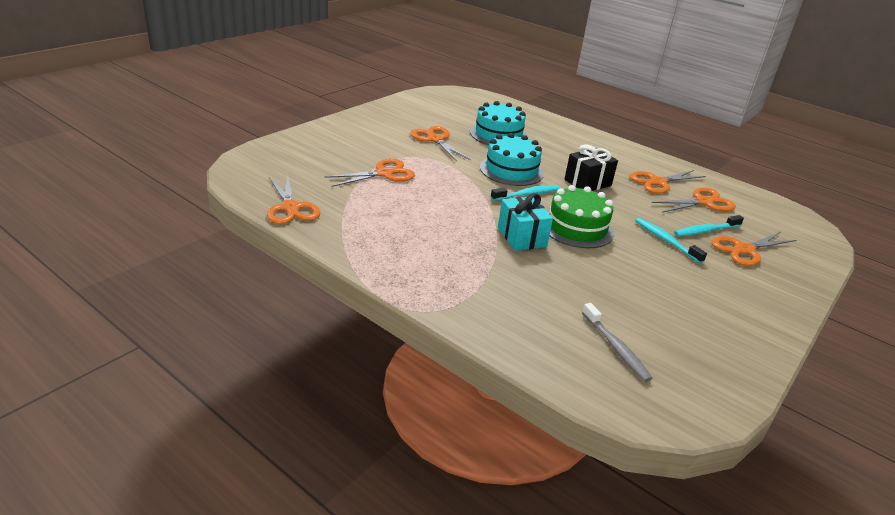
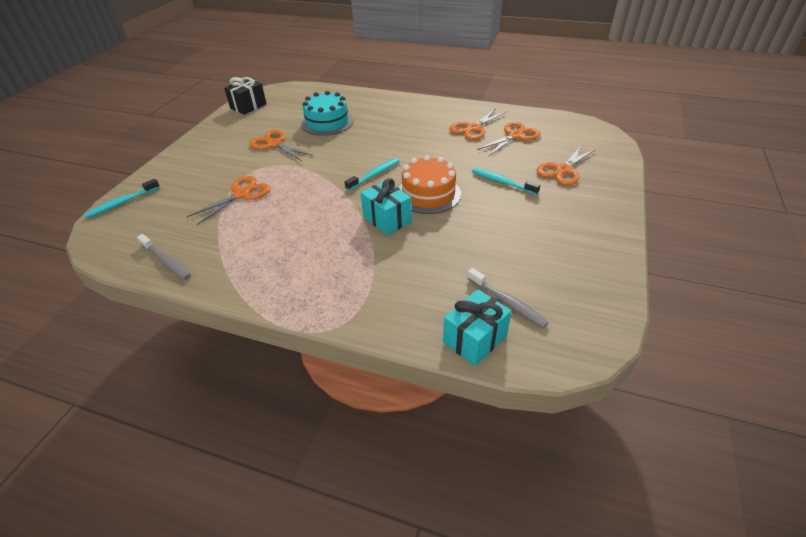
camera: 15 degrees left, 10 degrees up
orange scissors [267,175,321,224] -> grey toothbrush [137,234,191,280]
turquoise cake [480,133,544,186] -> none
green cake [548,185,614,248] -> orange cake [398,155,461,214]
black gift [565,144,618,191] -> black gift moved to [224,77,267,115]
turquoise toothbrush [674,215,744,237] -> turquoise toothbrush moved to [84,179,160,218]
none -> turquoise gift [443,289,512,366]

